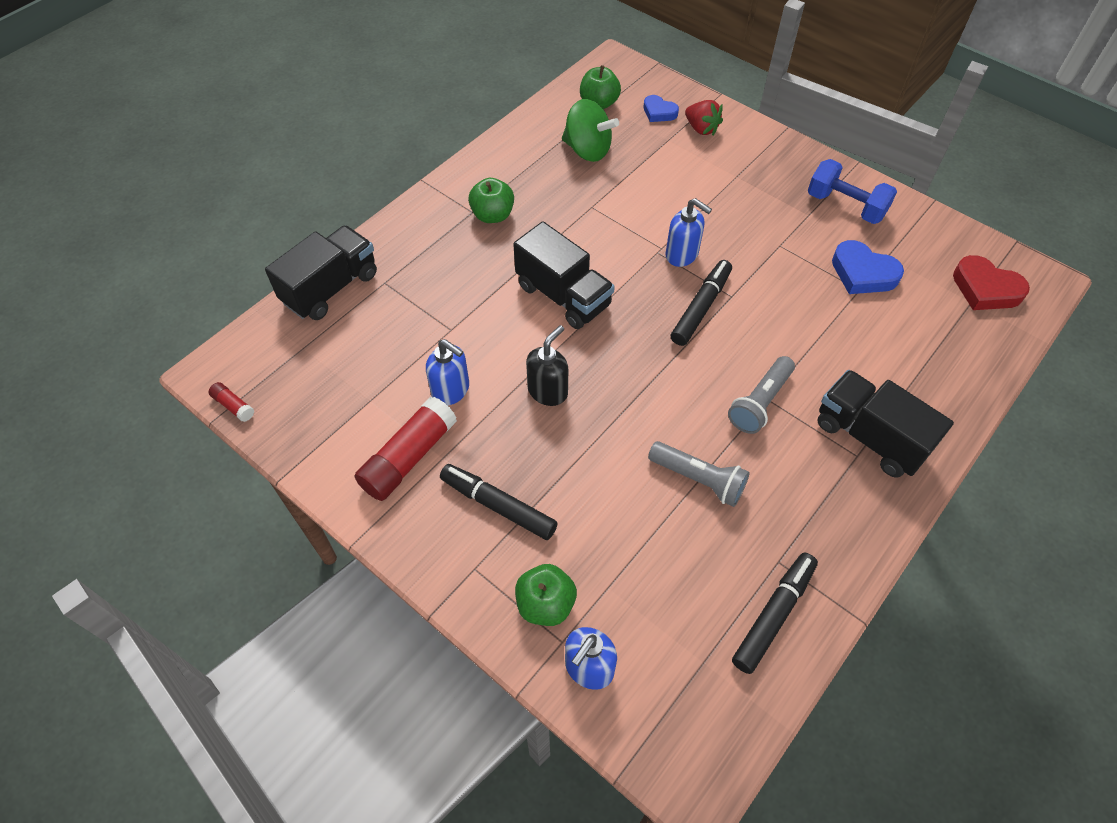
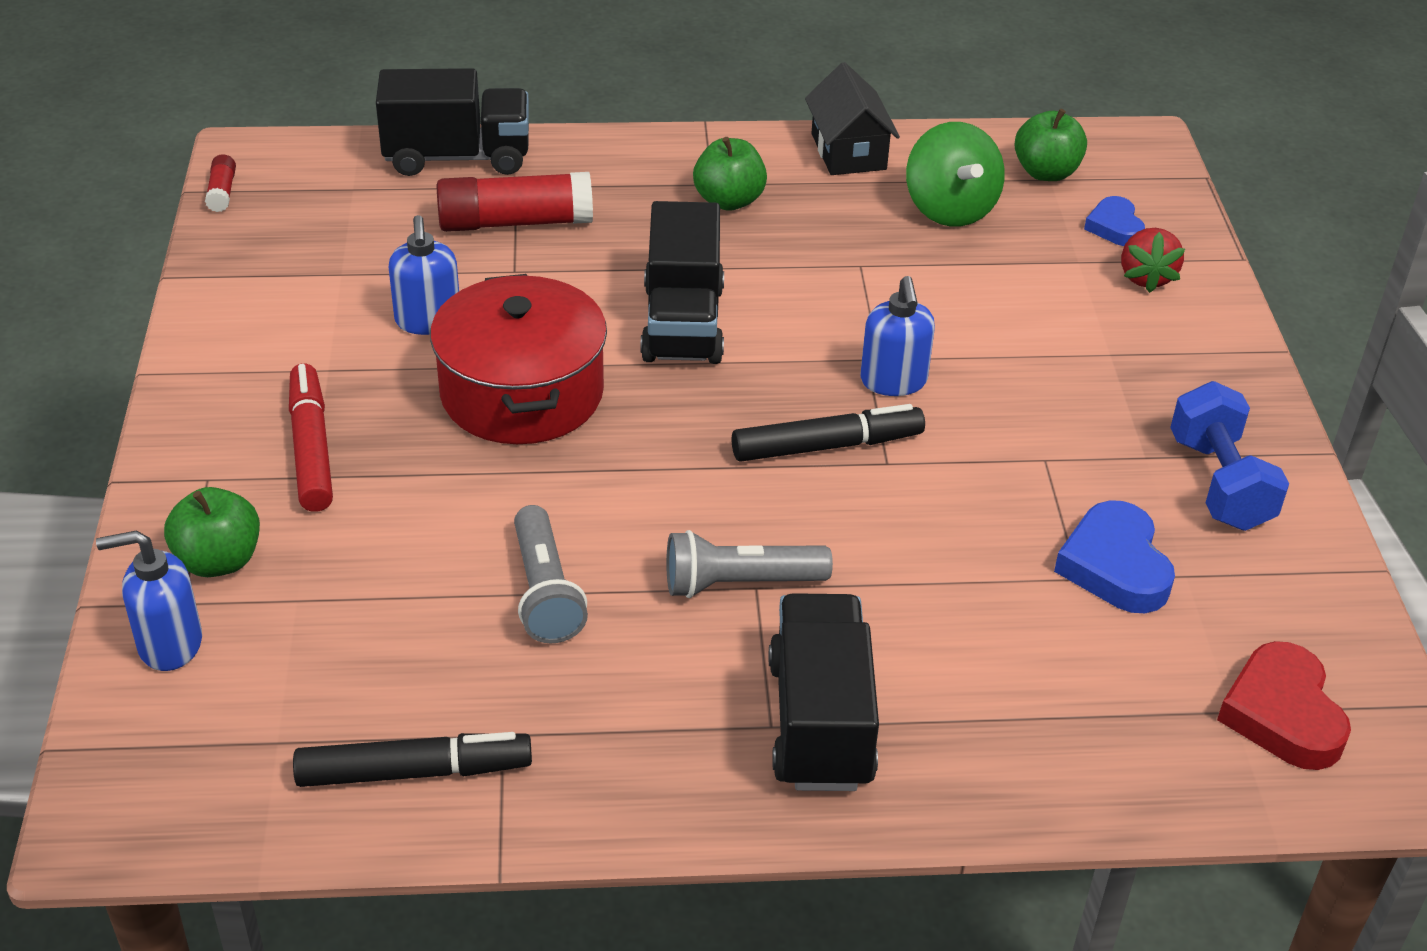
camera: 45 degrees right, 15 degrees down
red glue stick [354,396,457,501] -> red glue stick moved to [436,172,593,232]
black marker [440,464,558,540] -> red marker [289,363,333,512]
black soap dispenser [526,325,568,406] -> red pot [430,274,607,444]
none -> black house [805,62,900,175]

